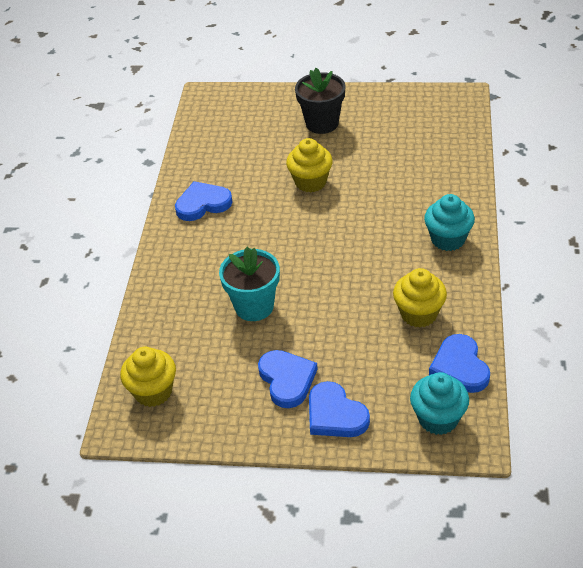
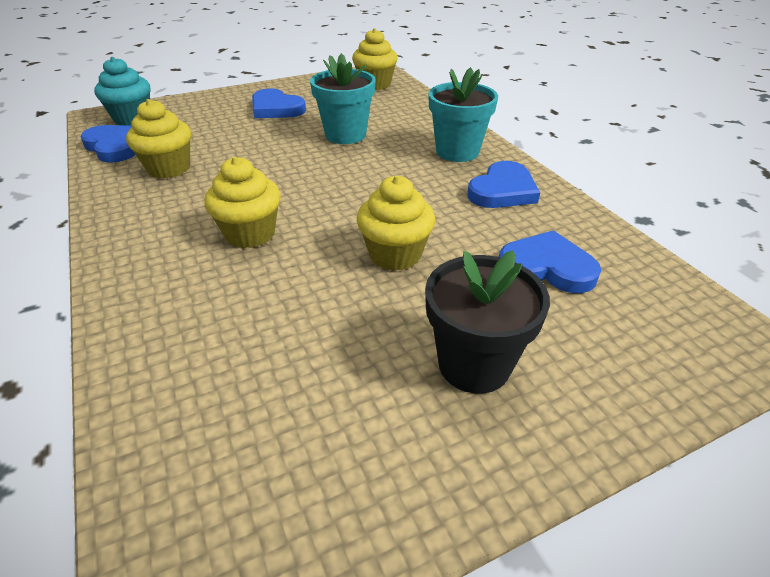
camera: 145 degrees right, 5 degrees down
blue heart [309,381,370,437] -> blue heart moved to [499,230,601,293]
turquoise cupcake [424,194,475,251] -> none
none -> yellow cupcake [204,157,281,248]
none -> turquoise flower pot [429,67,498,162]

